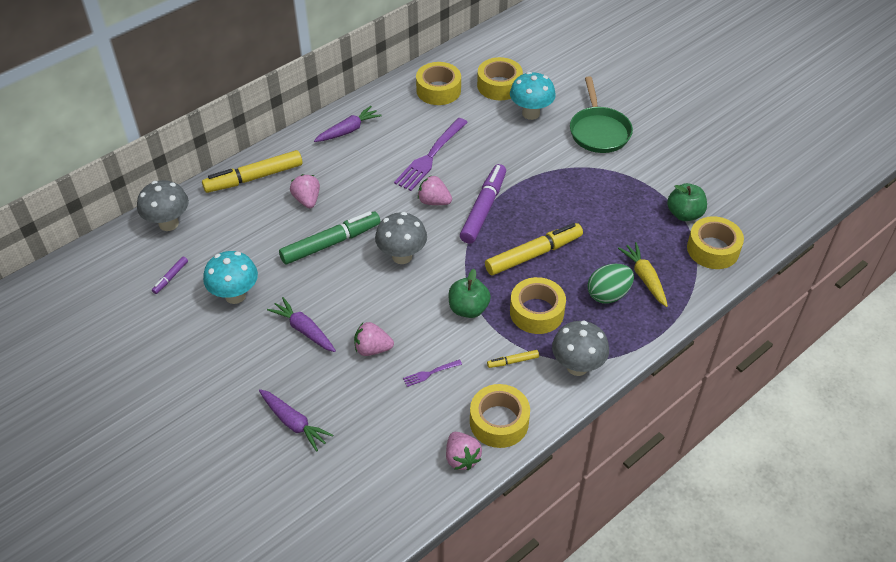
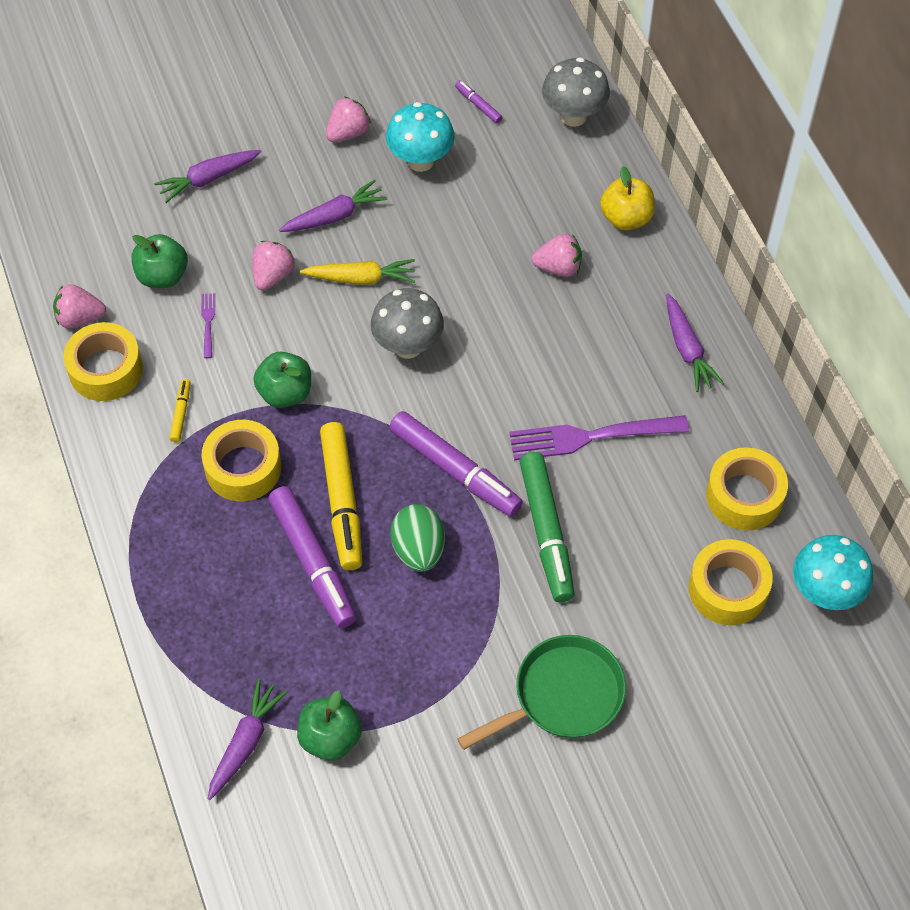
camera: 110 degrees right, 10 degrees up
yellow marker [202,150,303,193] -> yellow apple [600,166,655,230]
green marker [279,211,381,264] -> green marker moved to [520,452,575,602]
purple fork [394,118,468,191] -> purple fork turned 60 degrees counterclockwise [509,415,689,460]
pink strawberry [418,176,452,205] -> pink strawberry moved to [326,97,371,142]
turquoise mushroom [510,72,556,120] -> turquoise mushroom moved to [793,535,873,610]
grey mushroom [552,321,609,376] -> none
green pan [570,76,633,153] -> green pan turned 135 degrees clockwise [457,635,626,750]
green egg [587,264,634,304] -> green egg moved to [390,504,445,572]
yellow carrot [618,242,668,307] -> yellow carrot moved to [300,259,415,285]
yellow tape [687,216,744,269] -> purple carrot [208,679,287,800]
none -> green apple [132,234,188,288]
none -> purple marker [268,486,356,628]

